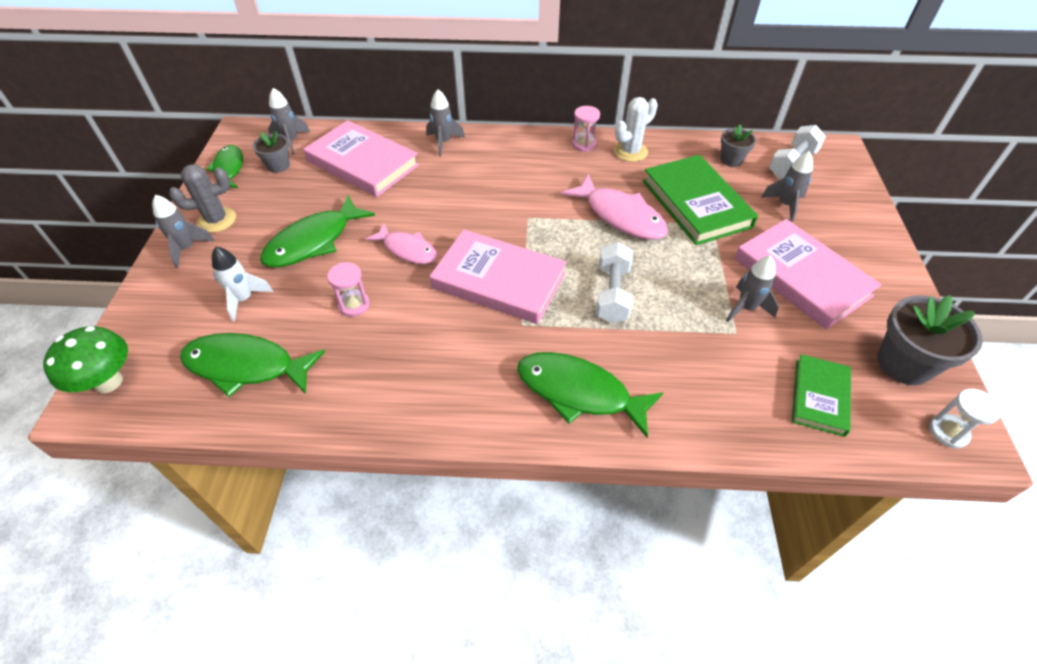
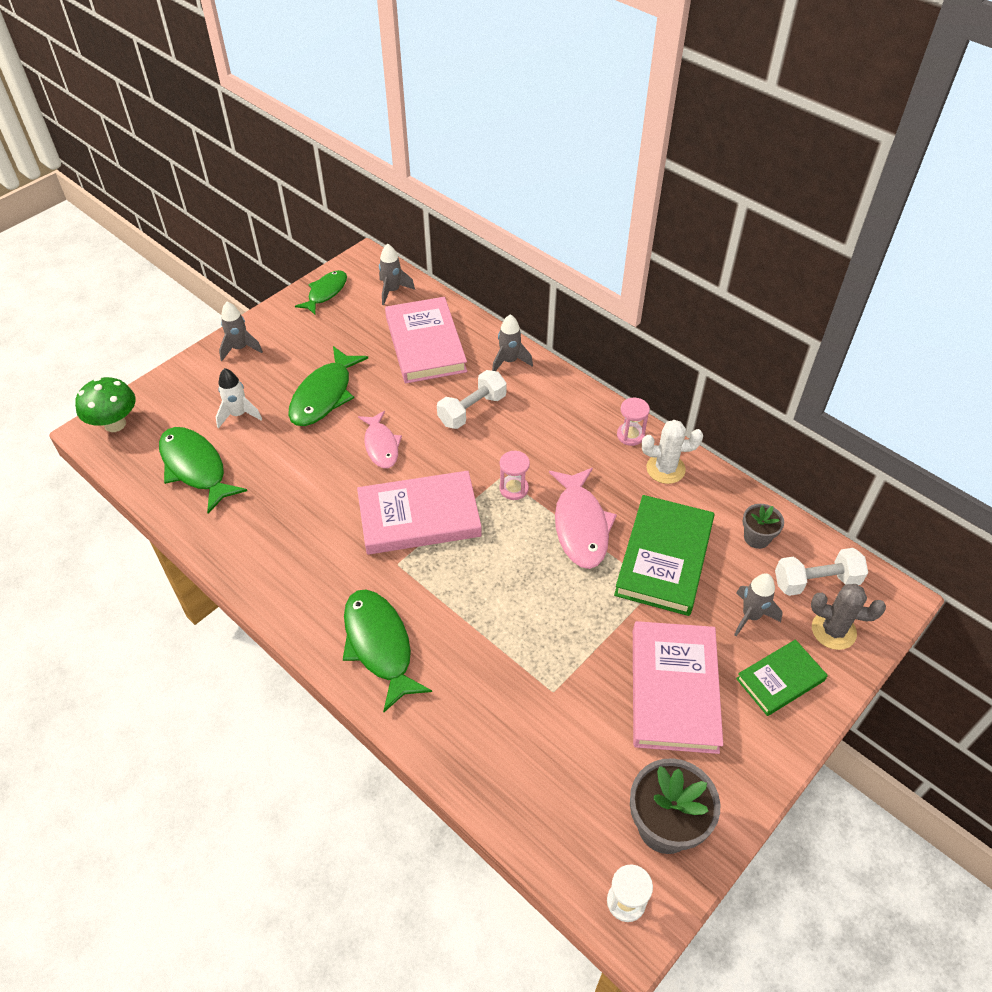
camera: 40 degrees right, 0 degrees up
grey cactus [169,165,236,233] -> grey cactus moved to [811,584,886,650]
grey flower pot [253,131,290,173] -> none
green fish [260,195,375,267] -> green fish turned 60 degrees counterclockwise [288,346,368,426]
pink hourglass [327,262,370,317] -> pink hourglass moved to [499,451,530,500]
pink book [430,229,567,324] -> pink book turned 75 degrees counterclockwise [357,471,482,555]
white dumbbell [596,242,633,323] -> white dumbbell moved to [437,370,507,429]
grey rocket [726,255,779,322] -> none
green book [792,354,851,437] -> green book moved to [736,639,828,716]

